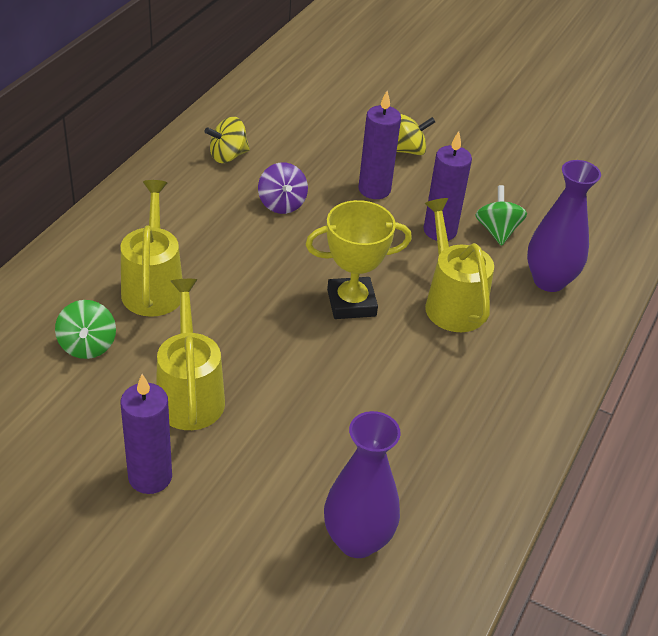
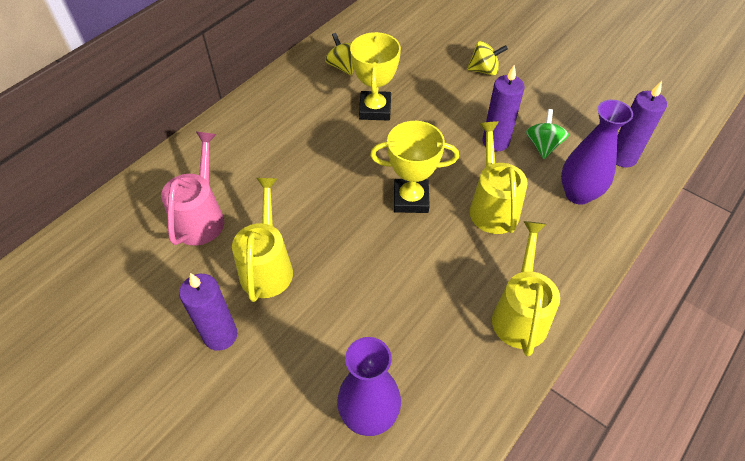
camera: 15 degrees right, 10 degrees up
green spinning top [55,300,116,359] -> pink watering can [161,132,224,245]
yellow watering can [121,180,182,317] -> yellow watering can moved to [492,221,560,356]
yellow spinning top [204,117,250,163] -> yellow spinning top turned 75 degrees clockwise [325,33,354,76]
purple spinning top [258,162,308,214] -> yellow trophy [350,32,401,121]
purple candle [358,91,401,199] -> purple candle moved to [616,81,667,168]

